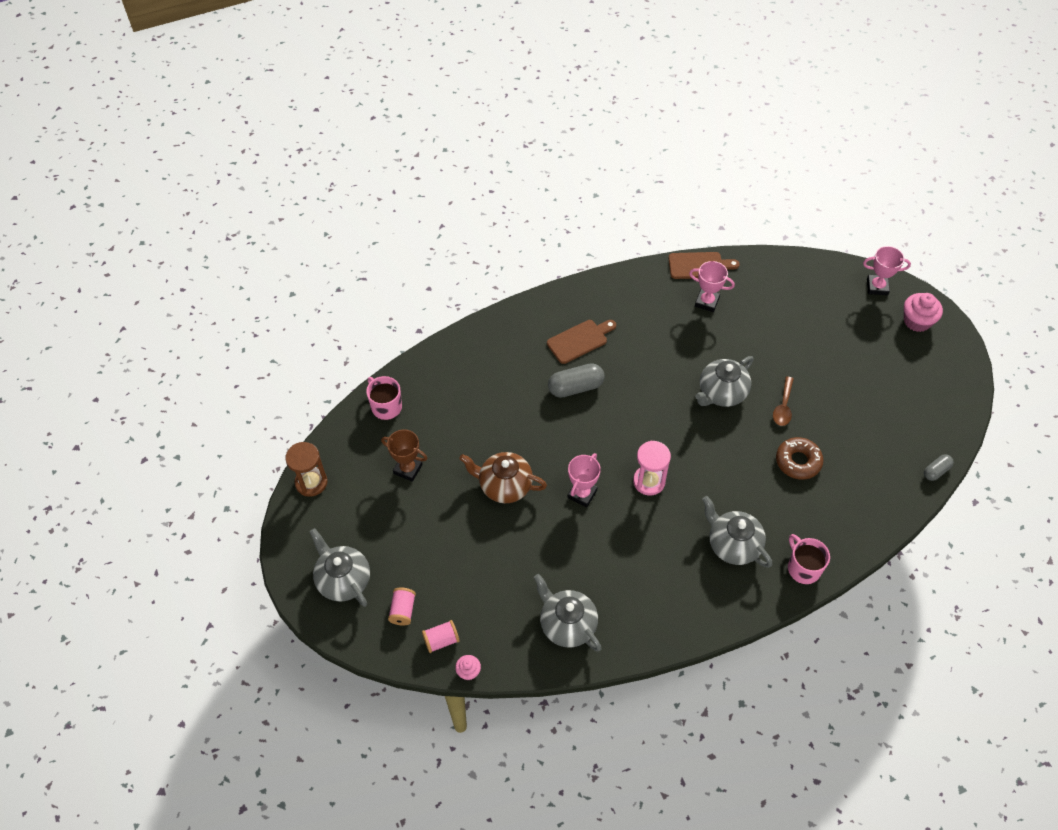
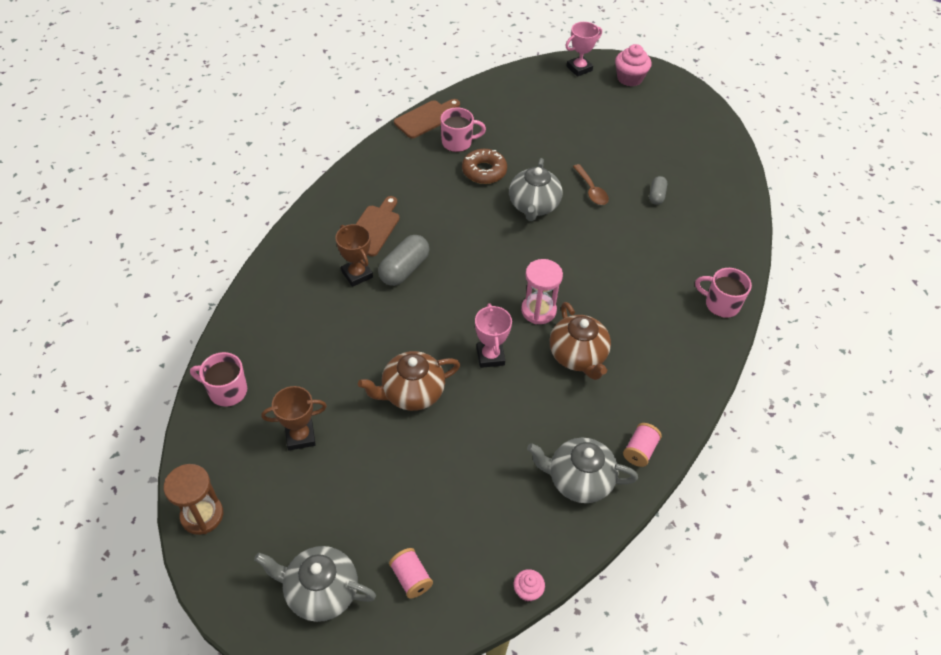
camera: 40 degrees left, 5 degrees down
pink spool [422,620,460,653] -> pink spool moved to [623,423,662,467]
pink trophy [689,261,735,312] -> pink mug [441,107,486,152]
grey teapot [702,496,772,568] -> none
brown donut [776,437,823,480] -> brown donut moved to [462,149,507,184]
grey capsule [924,454,954,481] -> grey capsule moved to [649,176,667,205]
none -> brown trophy [335,224,373,287]
none -> brown teapot [550,302,611,380]

